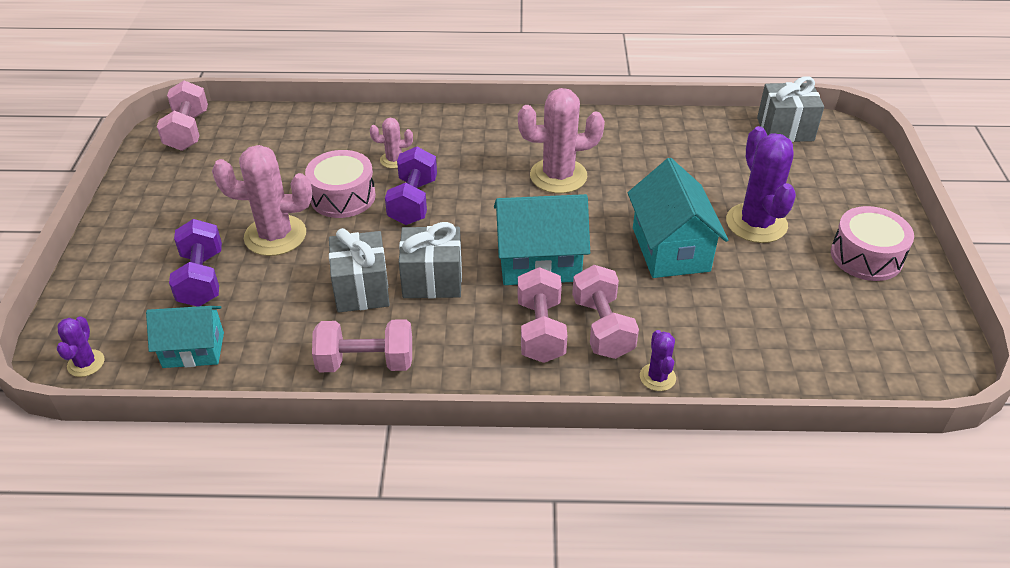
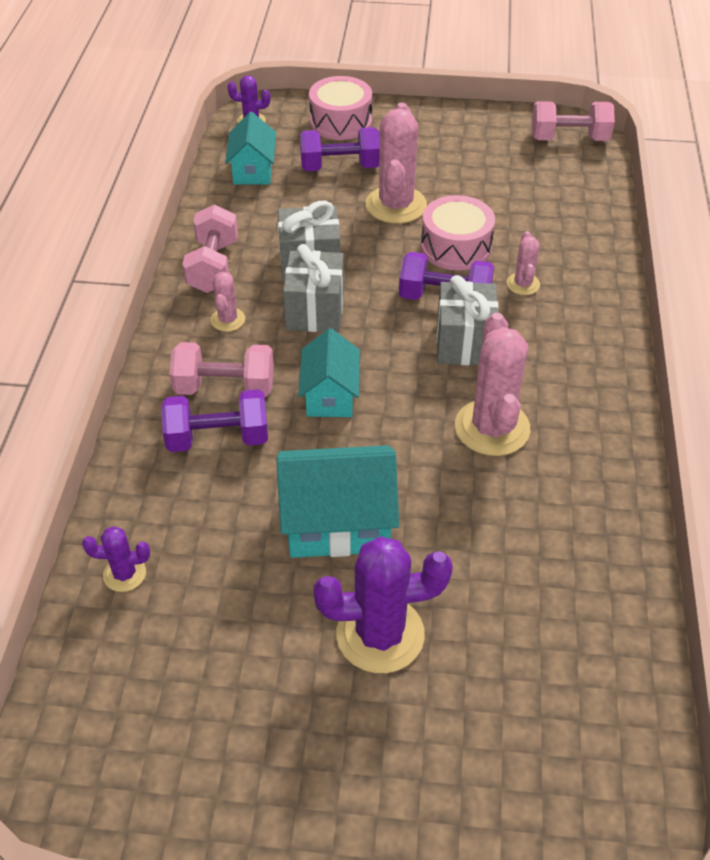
camera: 95 degrees right, 5 degrees up
turquoise house [494,194,590,285] -> turquoise house [298,328,360,417], size x0.65
pink dumbbell [572,265,639,359] -> purple dumbbell [161,389,268,452]
purple cactus [640,330,676,391] -> purple cactus moved to [82,526,150,592]
grey gift [757,76,824,142] -> grey gift moved to [436,275,498,365]
pink drum [831,206,914,281] -> pink drum moved to [309,76,372,140]
none -> pink cactus [211,272,245,332]

